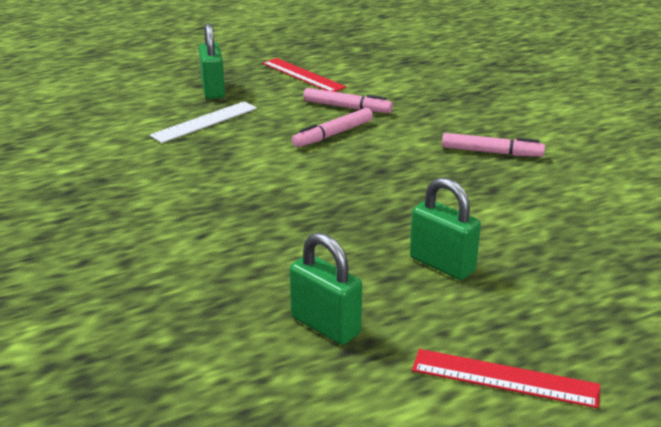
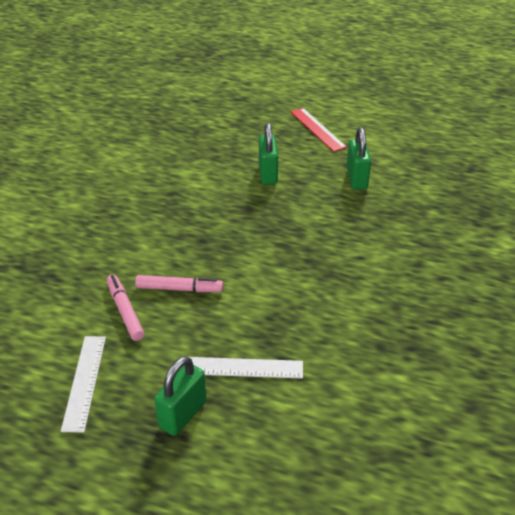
camera: 135 degrees left, 10 degrees up
red ruler [263,58,346,92] -> white ruler [61,336,106,433]
pink marker [442,133,545,157] -> none

